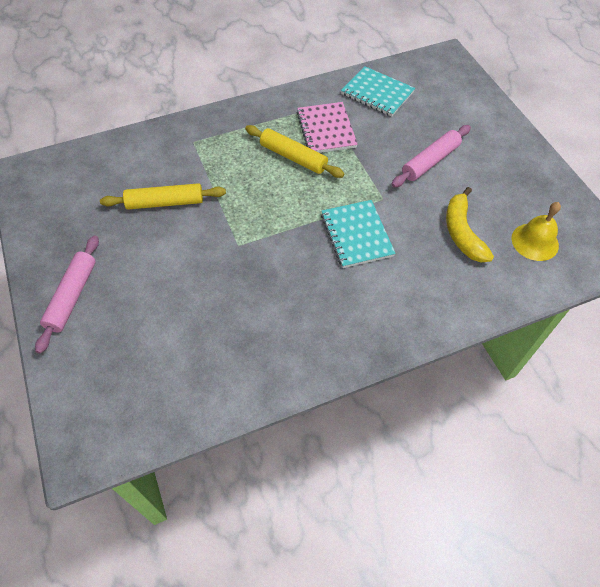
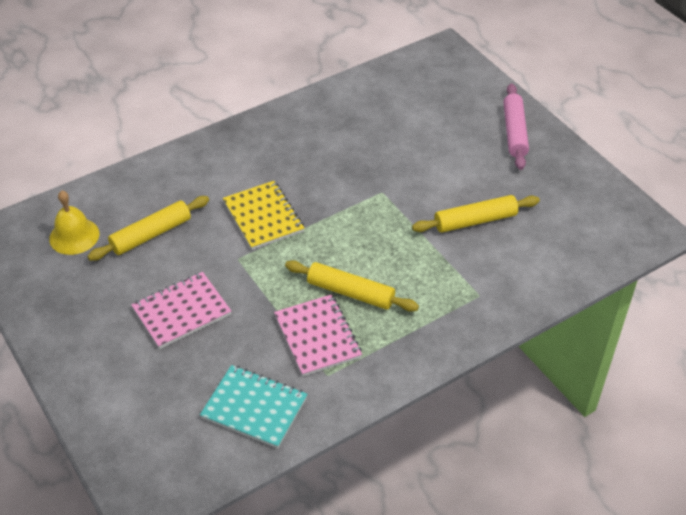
camera: 170 degrees right, 10 degrees down
turquoise notebook [321,200,396,268] -> yellow notebook [223,181,304,250]
pink rolling pin [391,125,471,187] -> pink notebook [131,272,231,349]
yellow banana [446,187,494,262] -> yellow rolling pin [88,196,209,261]

